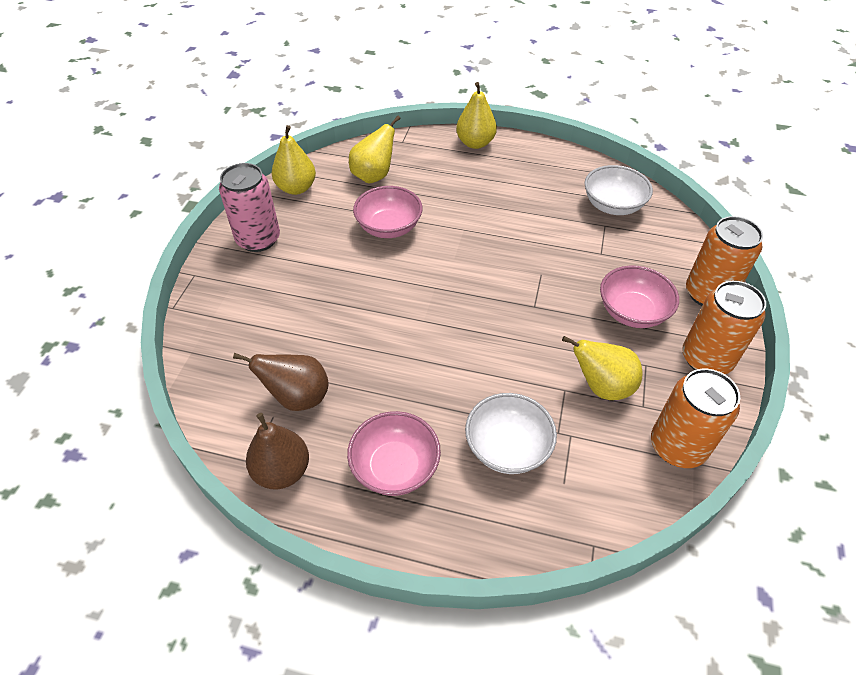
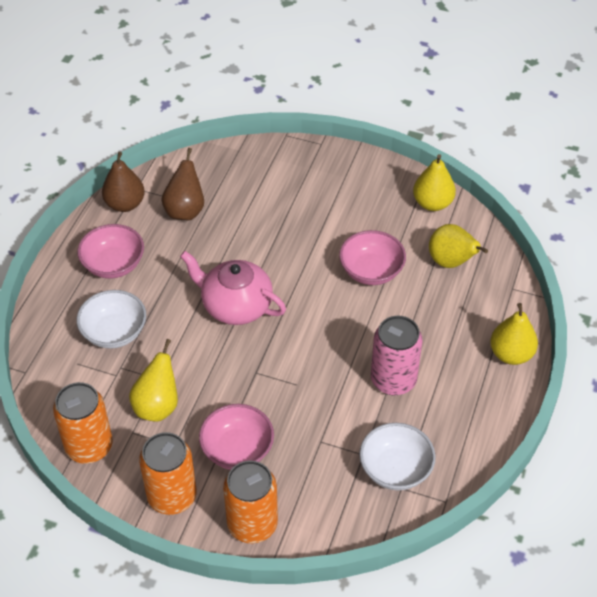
camera: 95 degrees right, 0 degrees up
pink can [219,163,280,252] -> pink can moved to [371,316,423,395]
none -> pink teapot [180,251,286,325]

